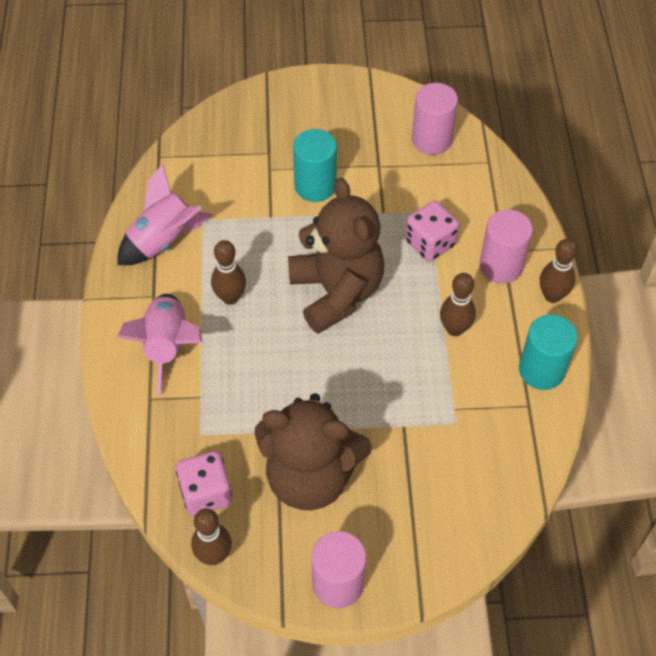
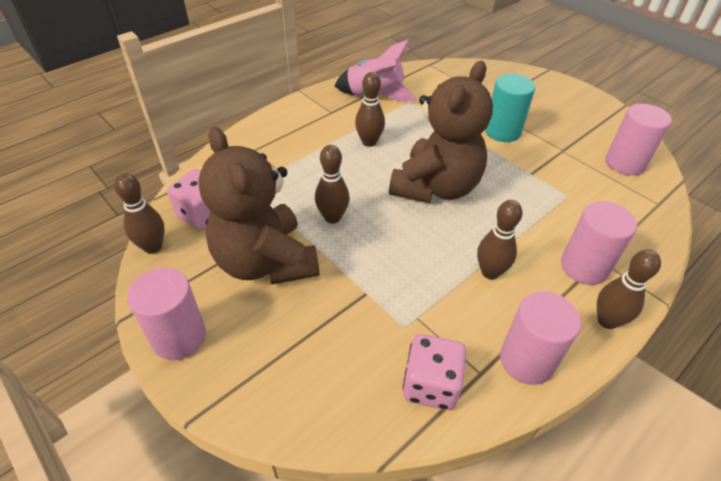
camera: 50 degrees right, 10 degrees down
pink rocket [117,294,202,395] -> none
pink dice [405,201,459,262] -> pink dice moved to [403,334,467,410]
turquoise cylinder [519,314,578,390] -> pink cylinder [500,291,581,385]
none -> brown bowling pin [315,145,350,224]

